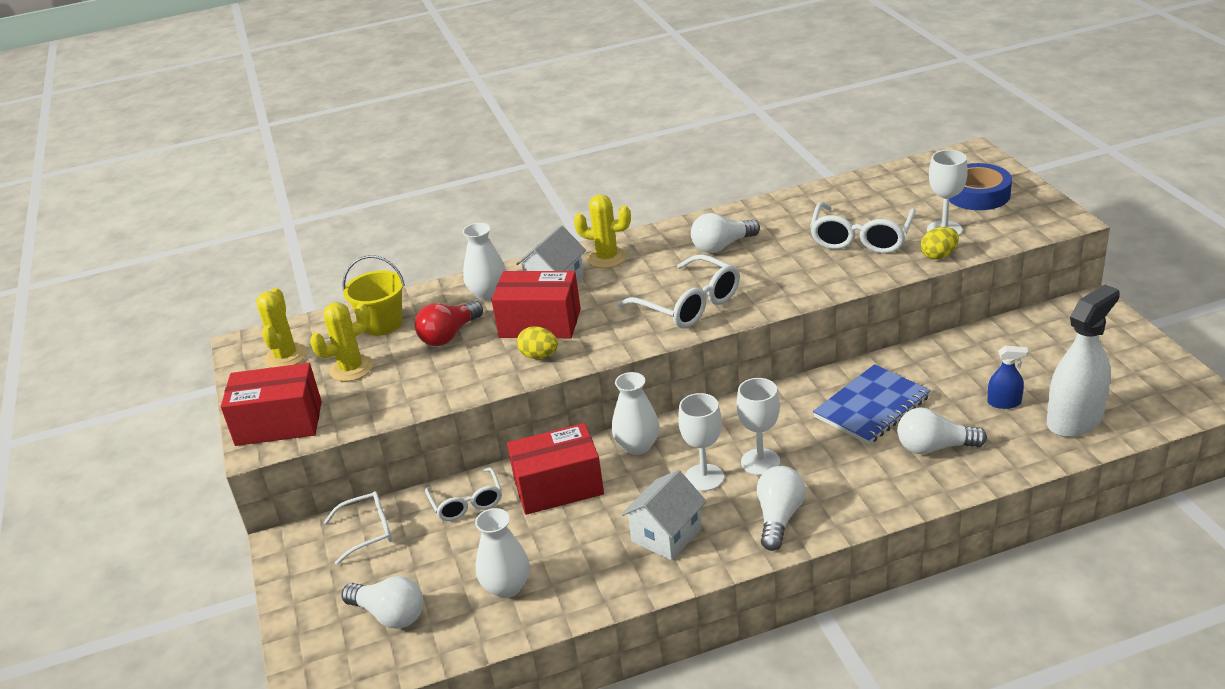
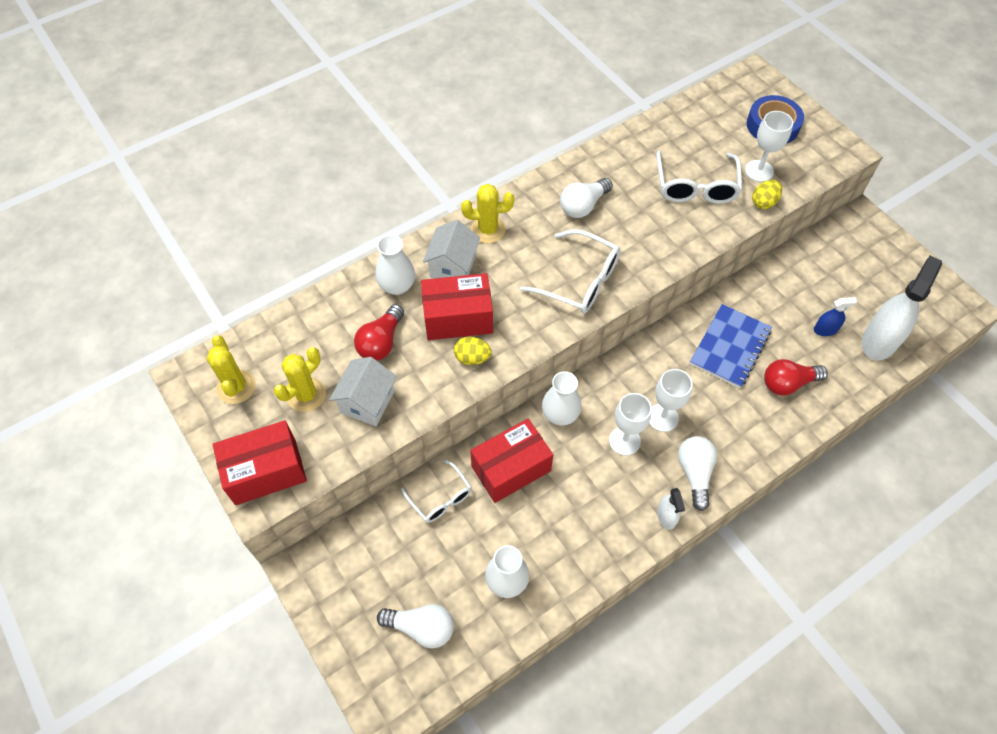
camera: 20 degrees left, 25 degrees up
white glasses [324,491,392,565] -> none
yellow bucket [343,255,405,336] -> none
white house [621,470,707,560] -> white house moved to [329,357,397,426]
white light bulb [897,407,987,454] -> red light bulb [764,359,828,396]
none -> white spray bottle [657,488,685,530]

